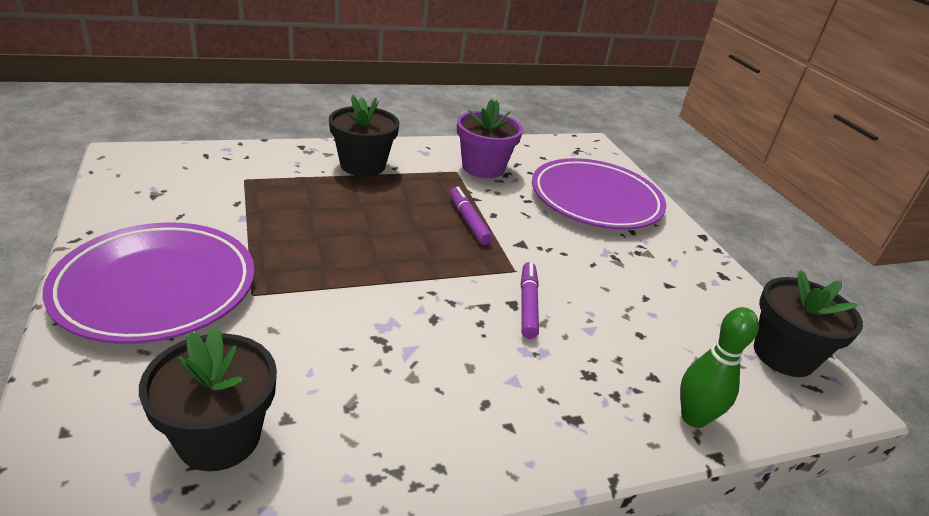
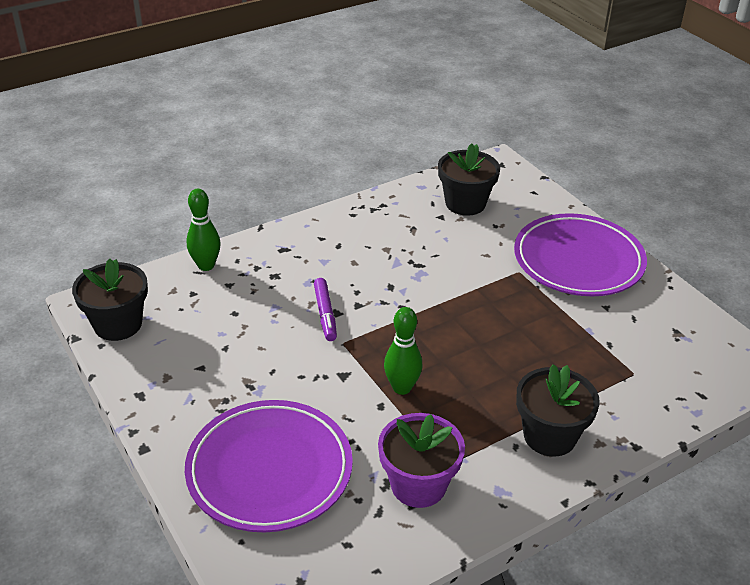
camera: 170 degrees right, 5 degrees up
purple marker [450,187,493,245] -> green bowling pin [384,307,423,395]

